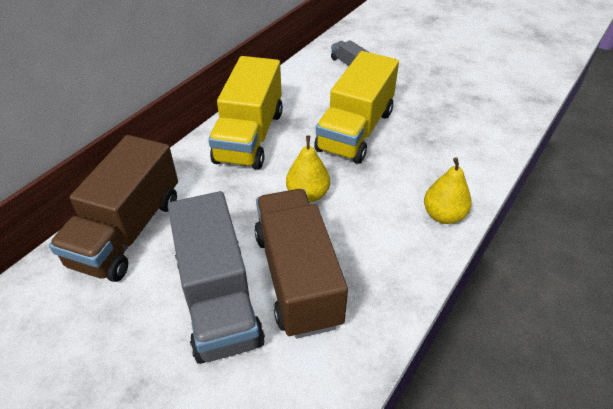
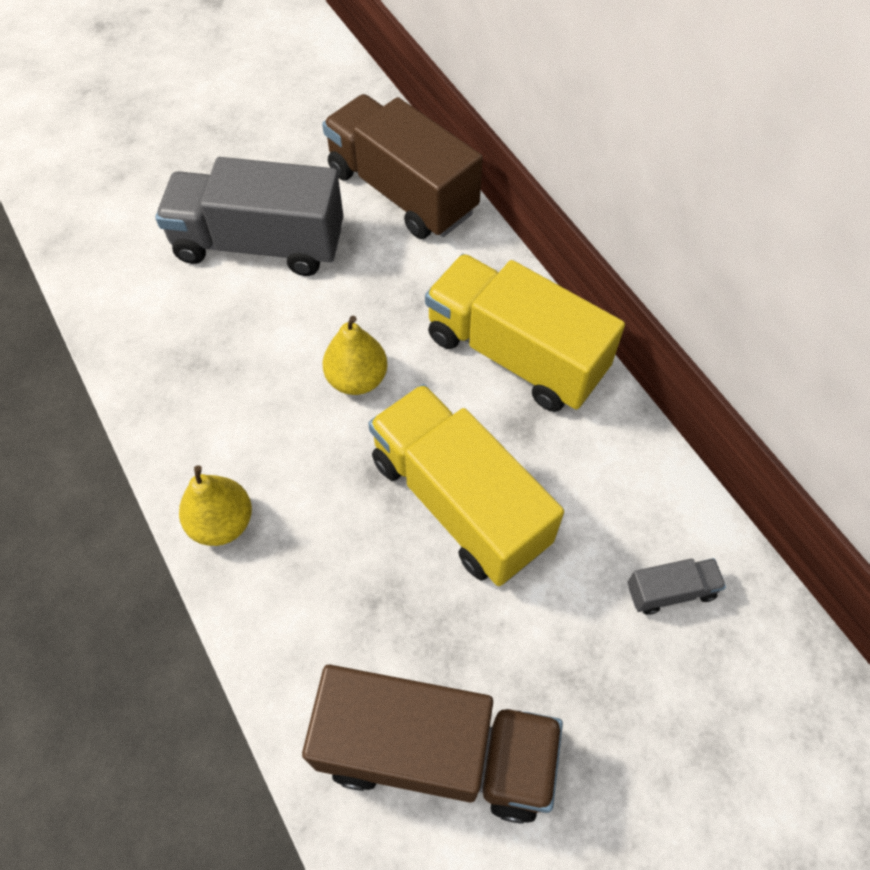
camera: 115 degrees right, 15 degrees up
brown truck [254,189,348,339] -> brown truck moved to [302,665,563,824]

